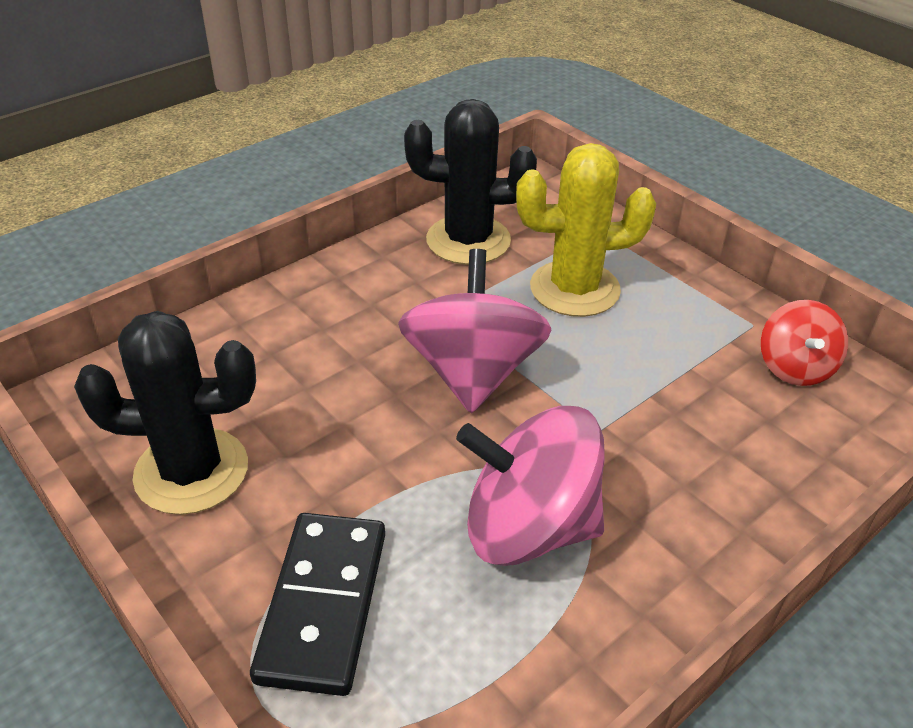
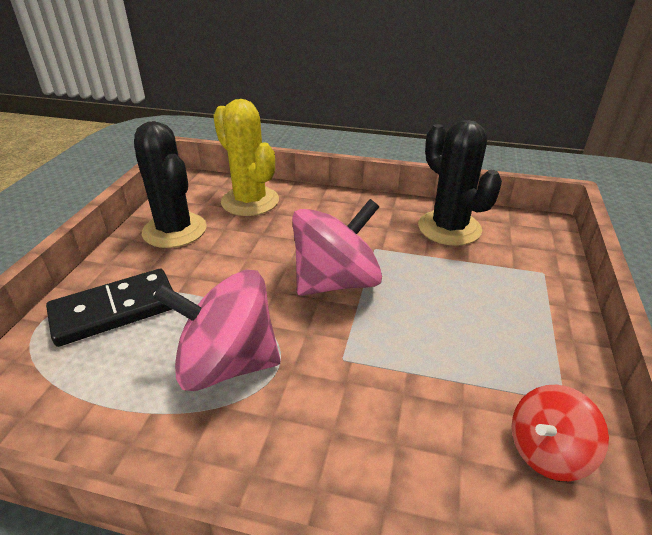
camera: 55 degrees right, 5 degrees down
pink spinning top [456,406,604,566] -> pink spinning top turned 60 degrees counterclockwise [153,270,280,391]
yellow cactus [516,143,656,317] -> yellow cactus moved to [213,99,279,216]

